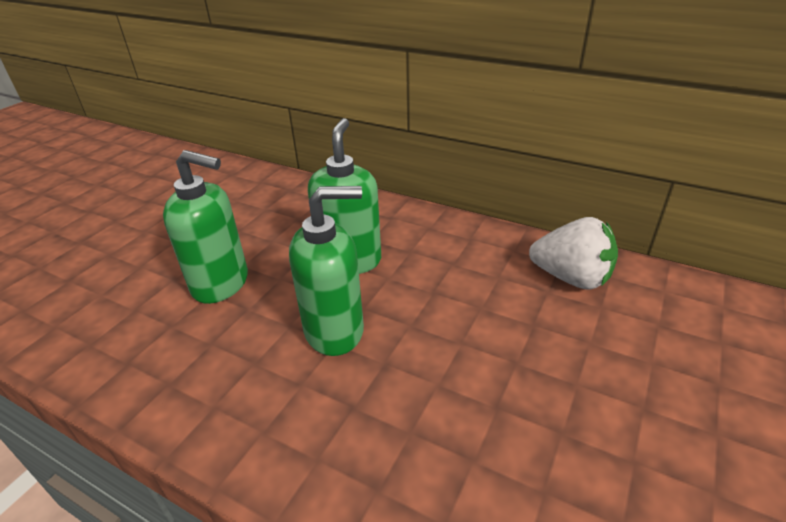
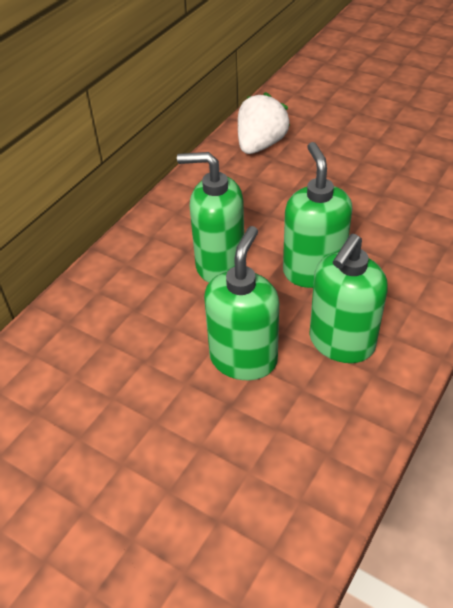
camera: 85 degrees left, 10 degrees up
none -> green soap dispenser [309,234,388,363]

